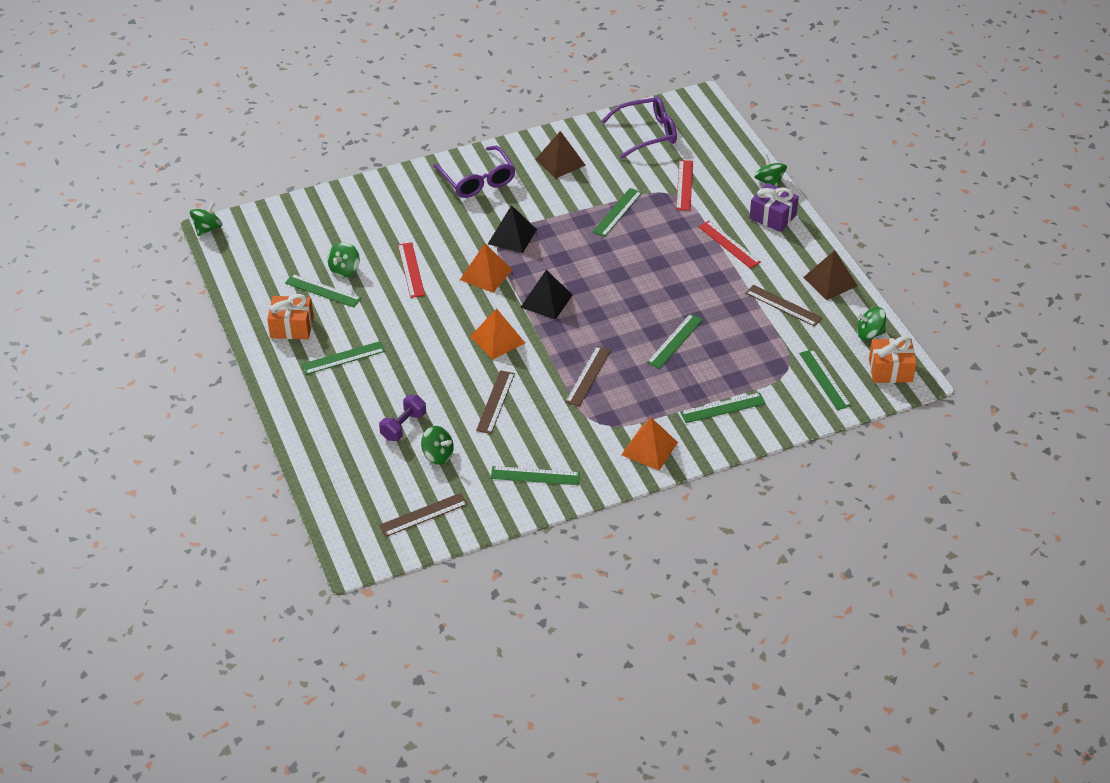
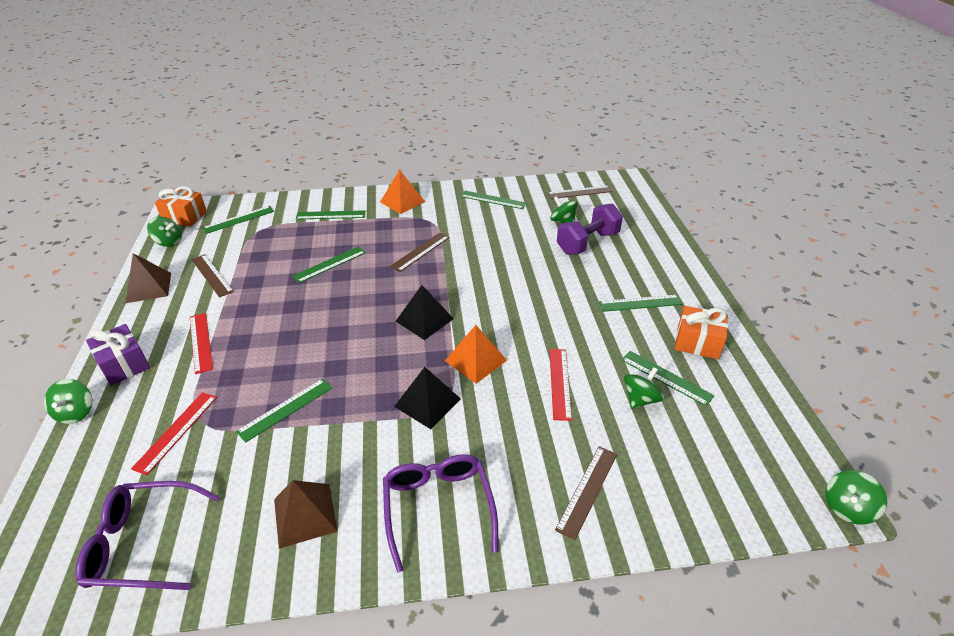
camera: 165 degrees left, 5 degrees down
purple dumbbell [379,395,426,441] -> purple dumbbell [557,204,623,255], size x1.55
orange pyramid [470,308,525,360] -> none
brown ruler [476,370,515,434] -> brown ruler moved to [555,446,617,541]
green ruler [799,349,851,410] -> green ruler turned 60 degrees clockwise [202,206,274,234]

